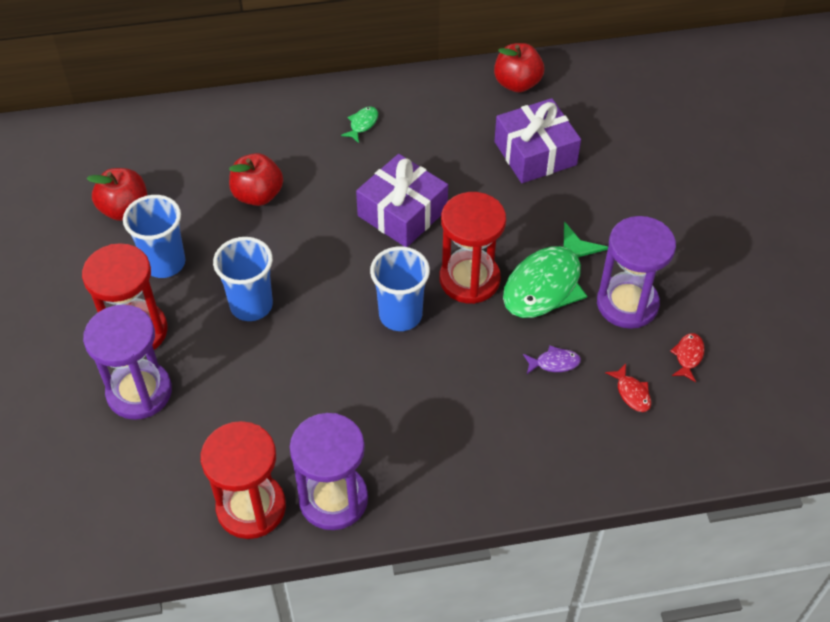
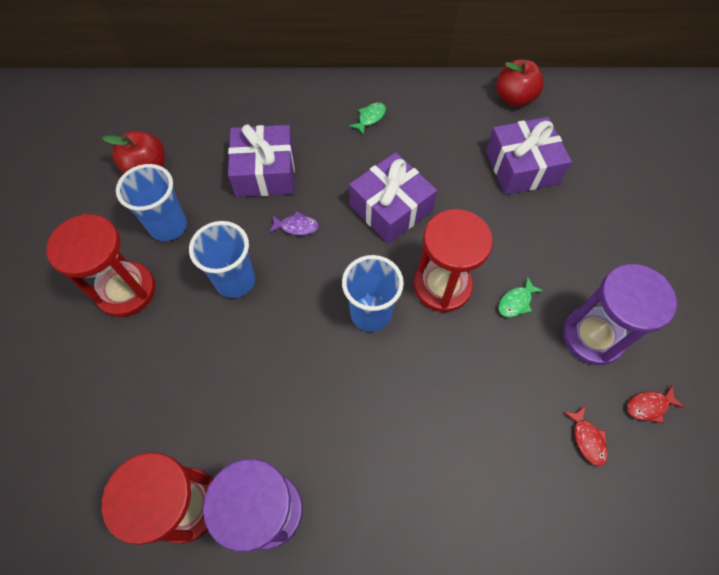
camera: 10 degrees right, 10 degrees up
purple hourglass [83,305,172,420] -> none
red apple [229,153,283,206] -> purple gift [228,124,295,197]
green fish [503,222,608,318] -> green fish [498,276,544,317], size x0.42
purple fish [523,346,581,374] -> purple fish moved to [269,211,319,236]
red fish [670,333,705,382] -> red fish turned 135 degrees counterclockwise [627,385,685,423]

